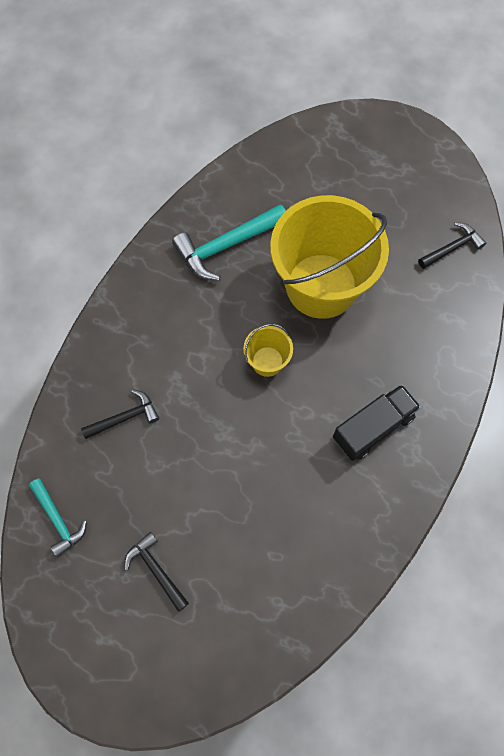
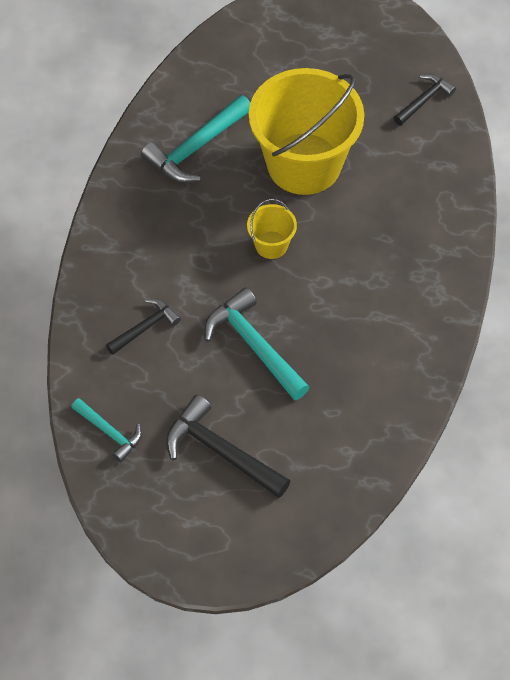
camera: 15 degrees left, 10 degrees down
black hammer [125,532,189,612] -> black hammer [166,395,290,498], size x1.67
black truck [333,384,421,461] -> none
none -> turquoise hammer [204,287,310,401]

